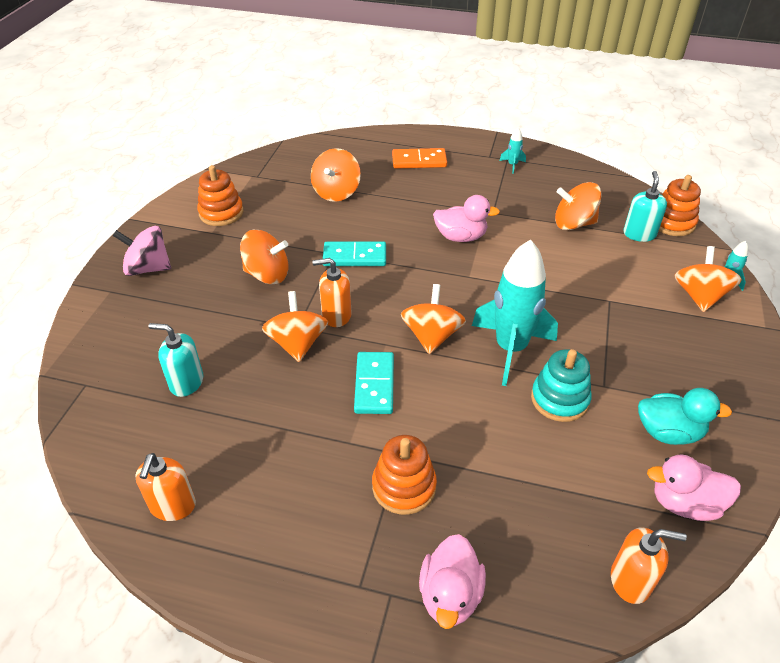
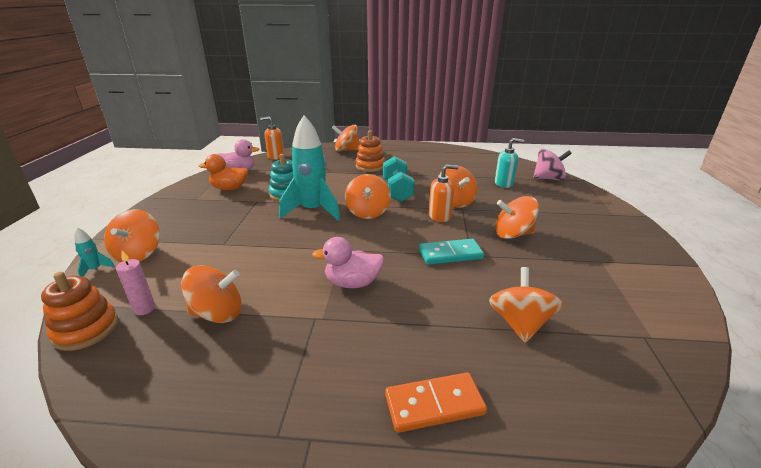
camera: 170 degrees right, 15 degrees down
pink spinning top [112,226,171,276] -> pink spinning top moved to [533,149,572,181]
orange soap dispenser [135,453,196,521] -> none
orange stacking toy [197,165,244,226] -> none
turquoise domino [354,352,394,414] -> turquoise dumbbell [383,156,415,202]
pink duck [419,534,486,629] -> orange spinning top [332,124,360,151]
turquoise rocket [499,128,526,174] -> none
turquoise soap dispenser [623,171,667,242] -> pink candle [116,250,155,315]
turquoise duck [638,388,732,445] -> orange duck [199,154,248,190]

